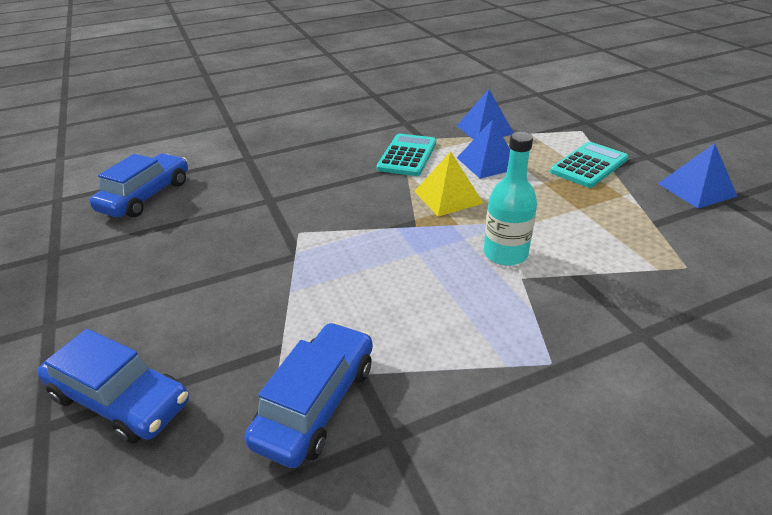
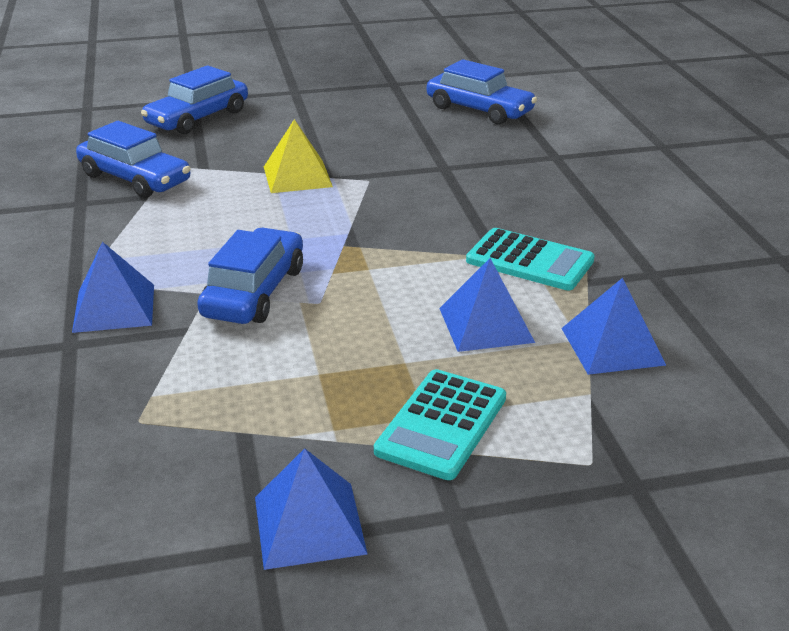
camera: 100 degrees right, 5 degrees down
yellow pyramid [414,151,484,217] -> yellow pyramid moved to [264,119,333,193]
turquoise bottle [484,132,537,266] -> blue car [197,228,303,324]
turquoise calculator [550,142,628,188] -> turquoise calculator turned 60 degrees clockwise [374,369,506,480]
none -> blue pyramid [72,242,154,333]

